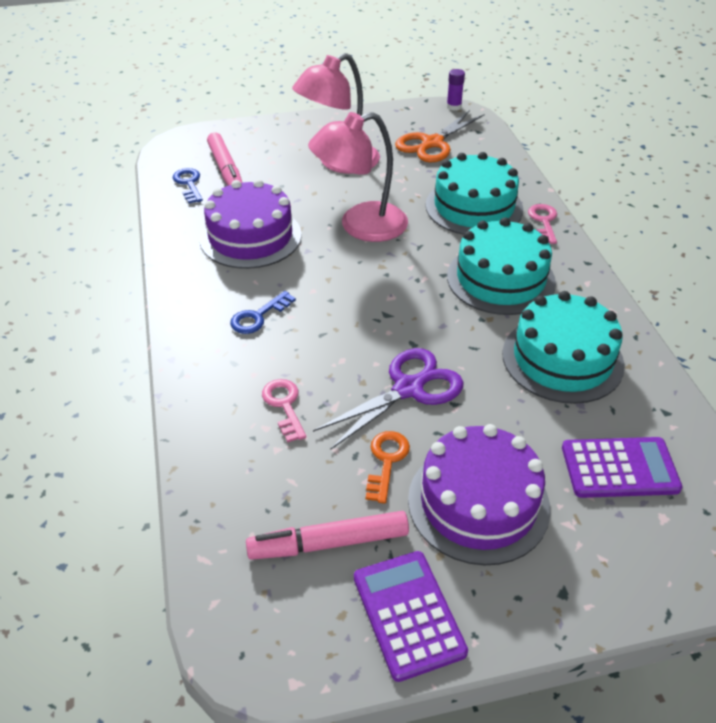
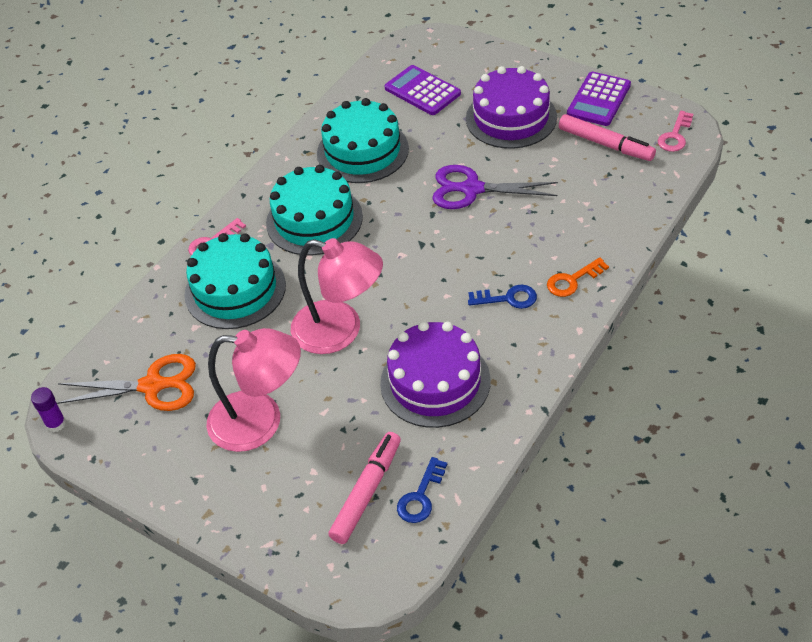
camera: 130 degrees left, 5 degrees up
pink key [262,379,306,443] -> pink key moved to [658,111,693,152]
orange key [366,431,410,504] -> orange key moved to [547,257,609,297]

